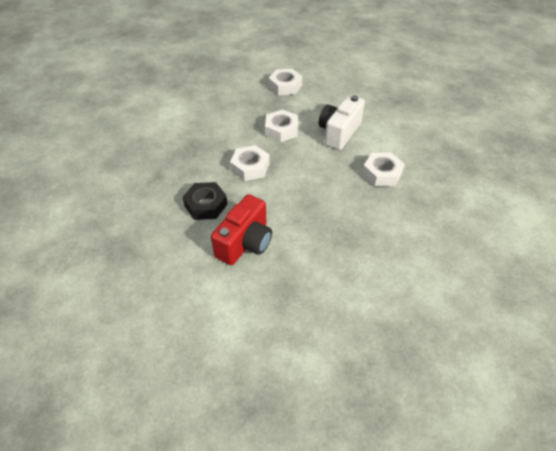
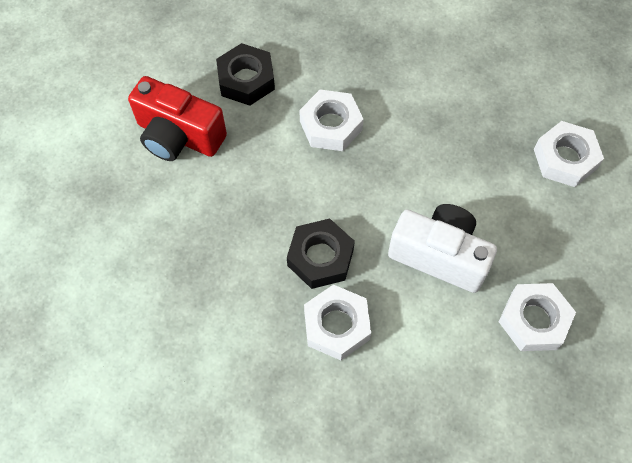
camera: 85 degrees right, 15 degrees up
white nut [265,110,298,142] -> white nut moved to [499,283,576,351]
none -> black nut [287,219,355,289]

